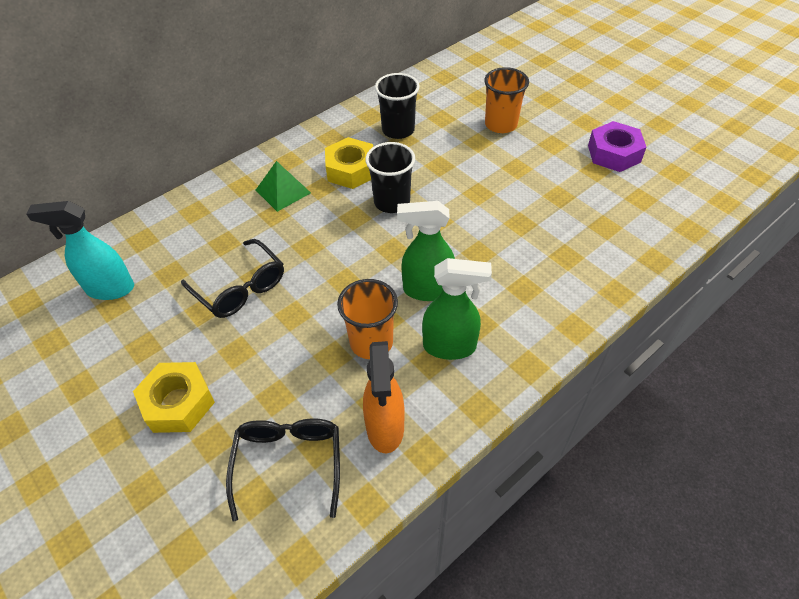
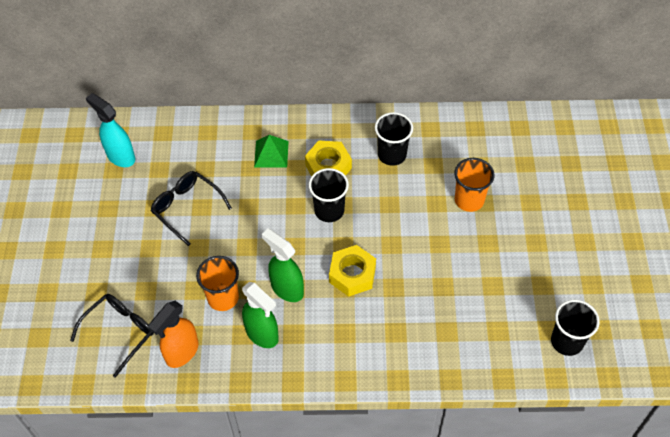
camera: 40 degrees right, 5 degrees up
yellow nut [133,362,215,433] -> yellow nut moved to [329,245,376,297]
black glasses [181,239,284,318] -> black glasses turned 135 degrees clockwise [151,171,232,246]
purple nut [588,121,646,172] -> none
none -> black cup [551,300,600,356]

